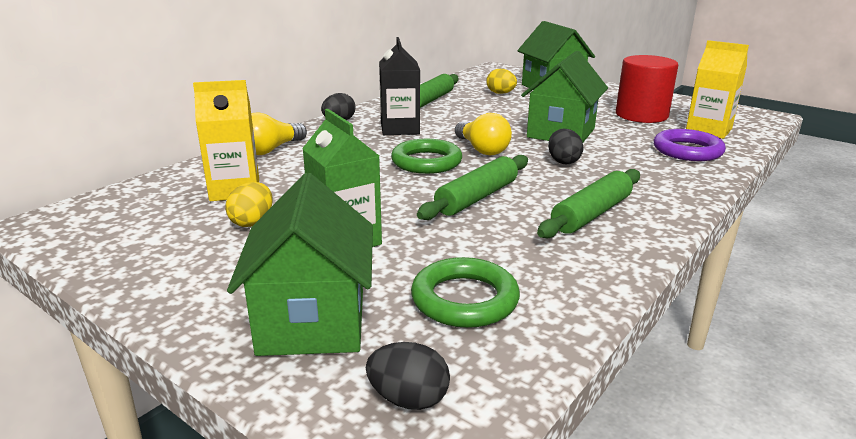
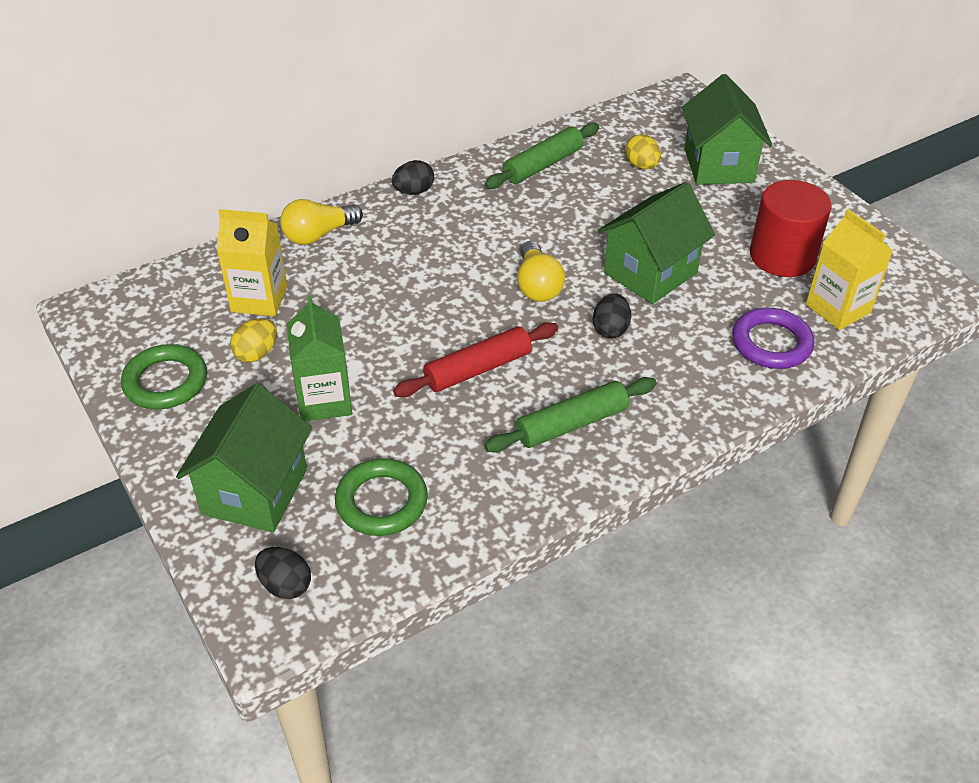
camera: 20 degrees right, 20 degrees up
black carton [379,37,420,135] -> none
green ring [391,139,462,174] -> green ring moved to [121,344,207,410]
green rolling pin [417,155,528,220] -> red rolling pin [393,322,558,397]

